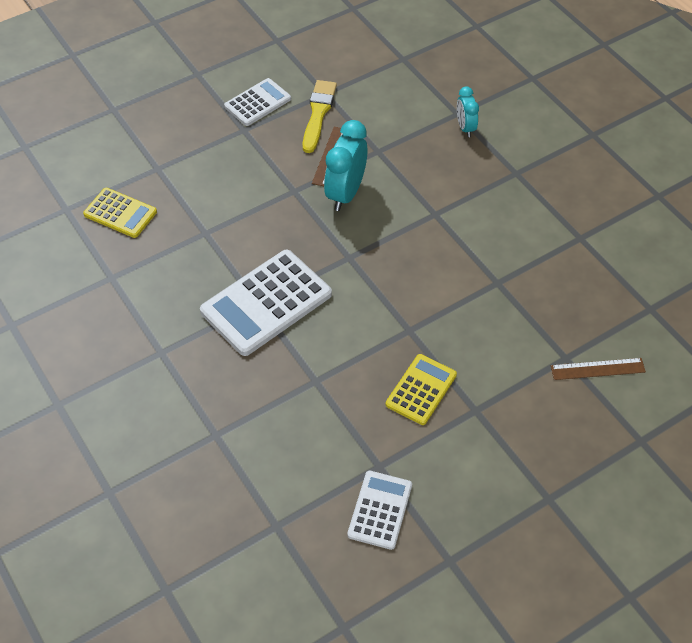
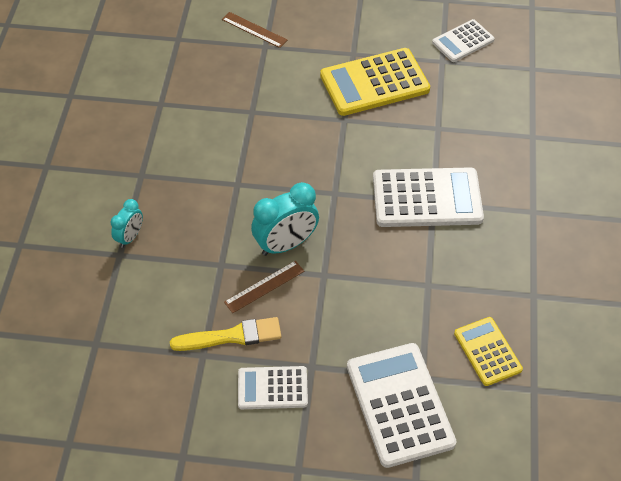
camera: 140 degrees left, 0 degrees up
yellow brush [303,80,337,153] -> yellow brush turned 150 degrees counterclockwise [170,317,281,351]
yellow calculator [386,354,457,425] -> yellow calculator [320,48,430,116], size x1.72
none -> white calculator [347,343,456,468]

